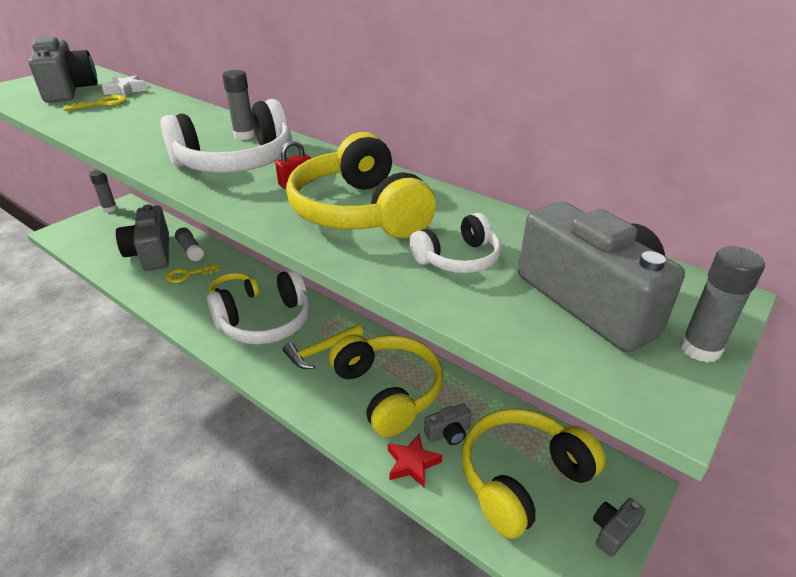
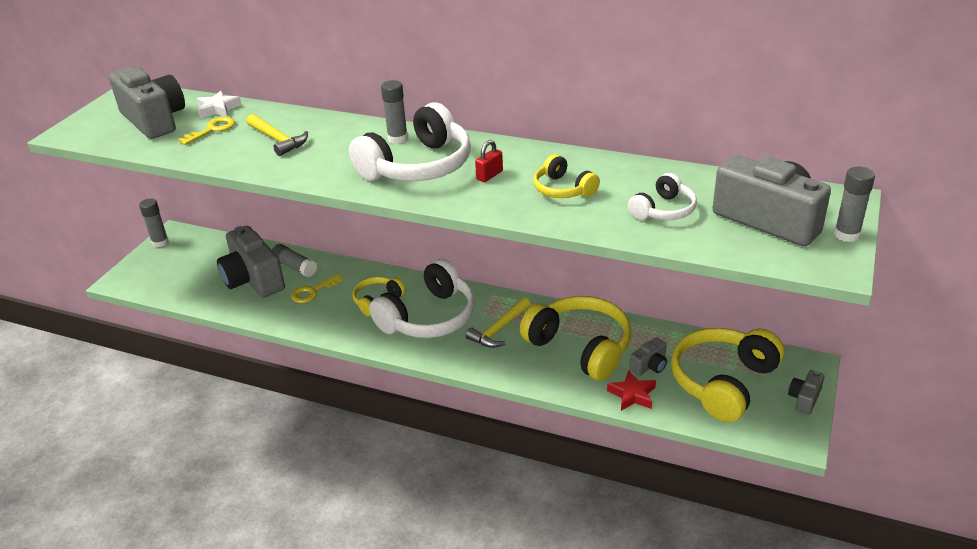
camera: 15 degrees left, 0 degrees up
yellow headphones [286,132,436,238] -> yellow headphones [533,154,600,198], size x0.52
none -> yellow hammer [246,114,308,156]

